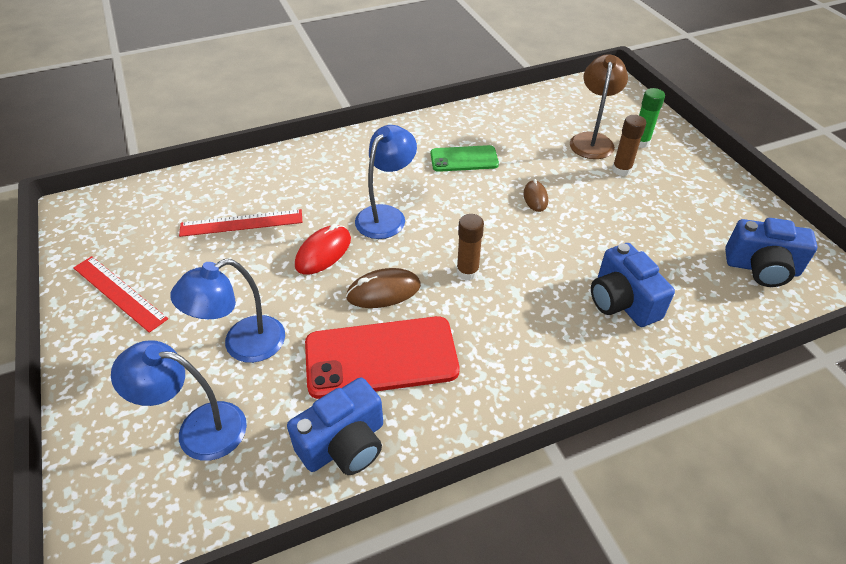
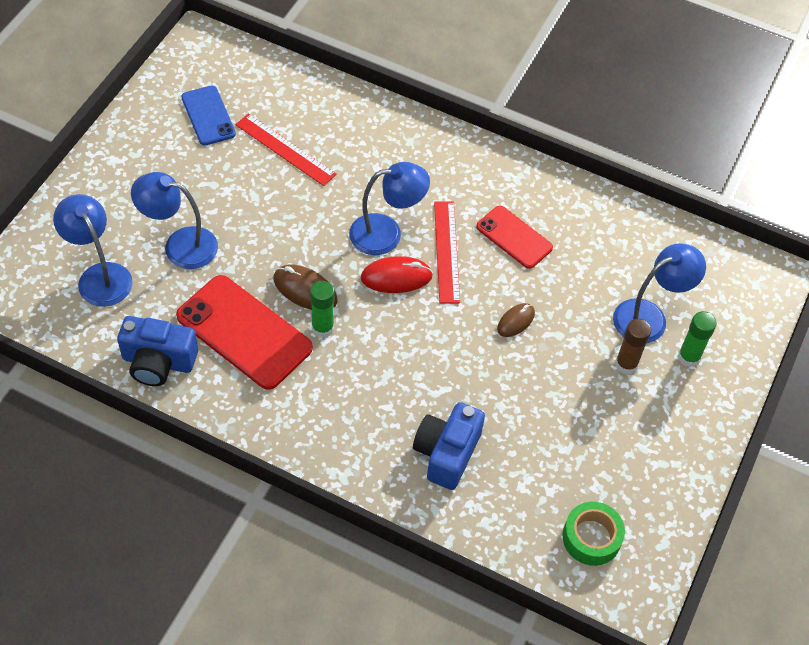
camera: 45 degrees right, 10 degrees up
red ruler [73,256,168,333] -> red ruler moved to [434,201,460,303]
red mouse [295,224,351,275] -> red mouse moved to [361,256,433,293]
green phone [431,145,499,172] -> red phone [476,206,553,269]
brown glue stick [457,214,484,280] -> none
brown lamp [570,54,628,159] -> blue lamp [613,243,706,343]
blue camera [725,218,817,287] -> green tape [563,502,625,566]
none -> blue phone [181,85,236,145]
none -> green glue stick [310,281,335,338]

